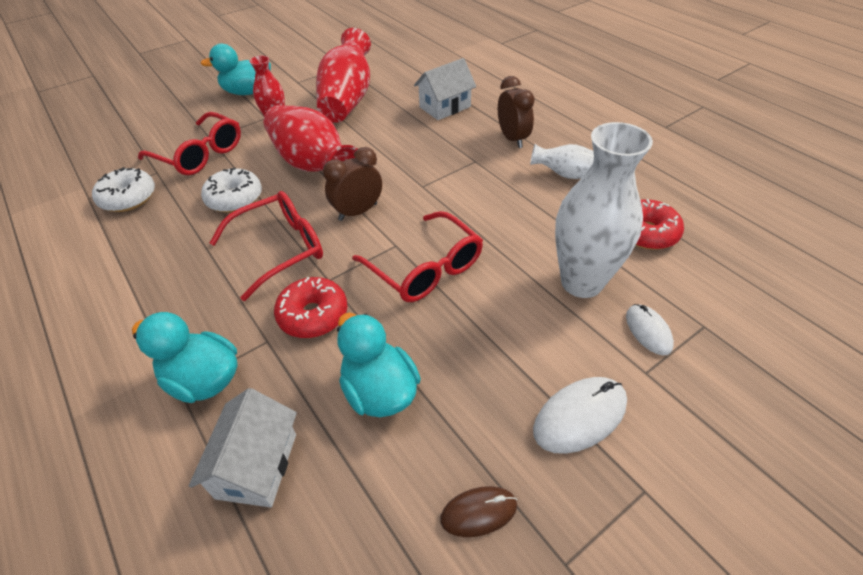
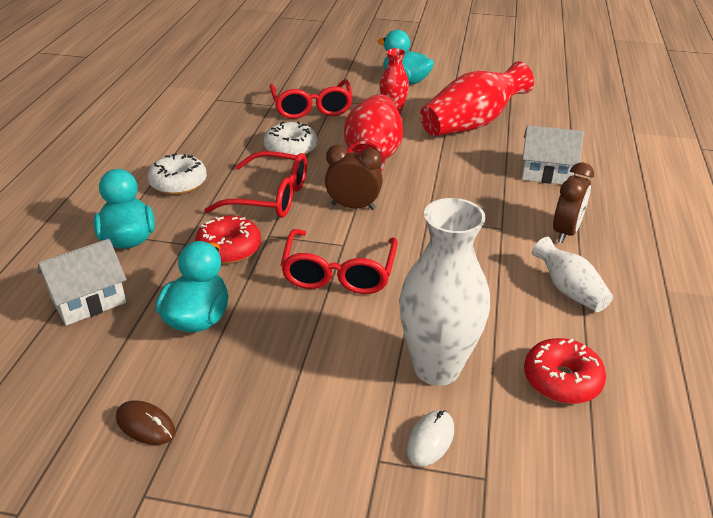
camera: 45 degrees right, 10 degrees down
white donut [92,167,155,212] -> white donut moved to [148,154,207,195]
white mouse [533,377,627,454] -> none

